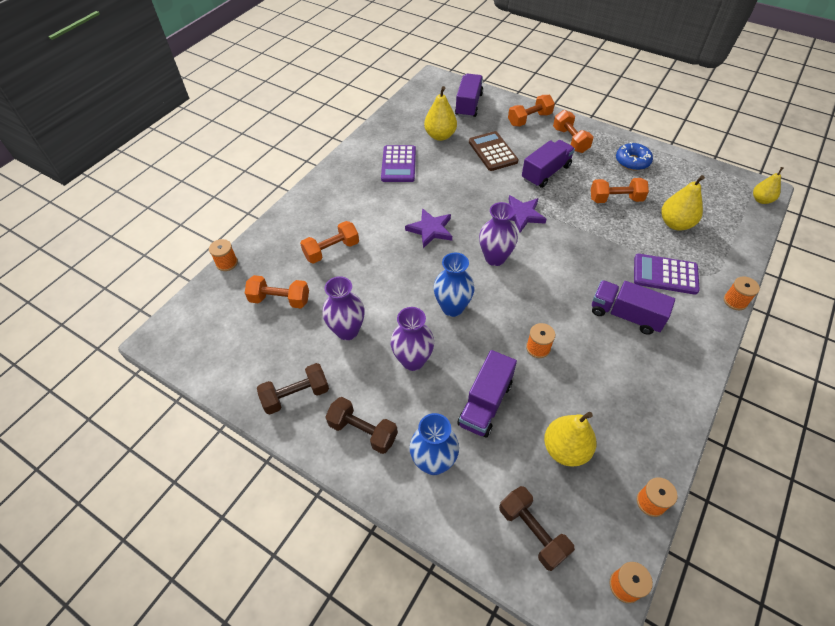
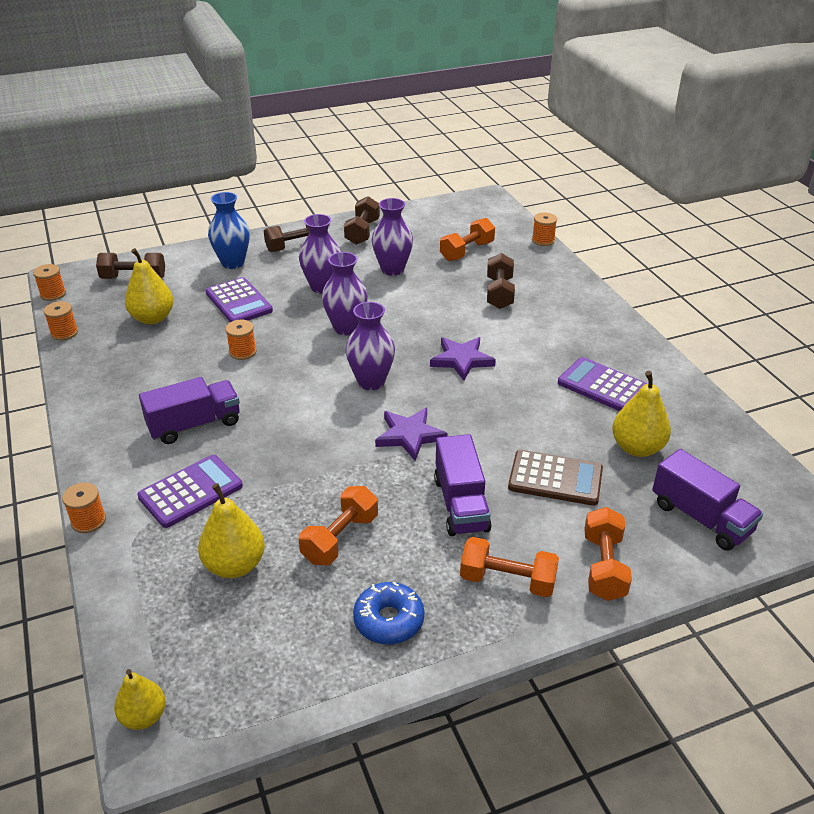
camera: 125 degrees right, 15 degrees down
orange dumbbell [300,221,359,264] -> brown dumbbell [487,253,515,309]
blue vase [433,253,475,317] -> purple vase [322,252,368,335]
purple truck [457,350,517,438] -> purple calculator [206,277,273,322]

